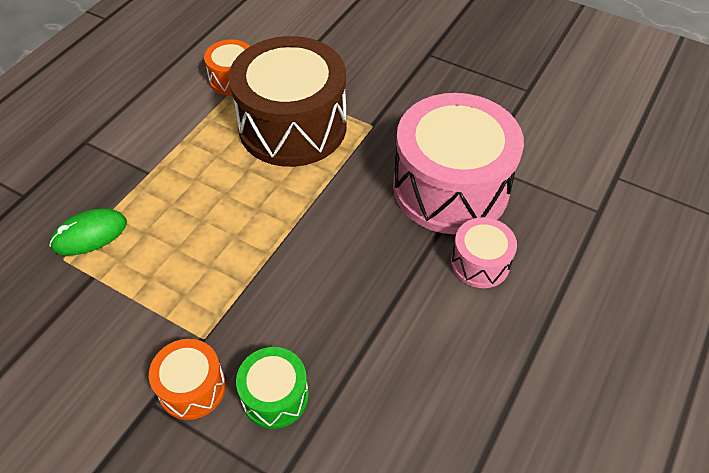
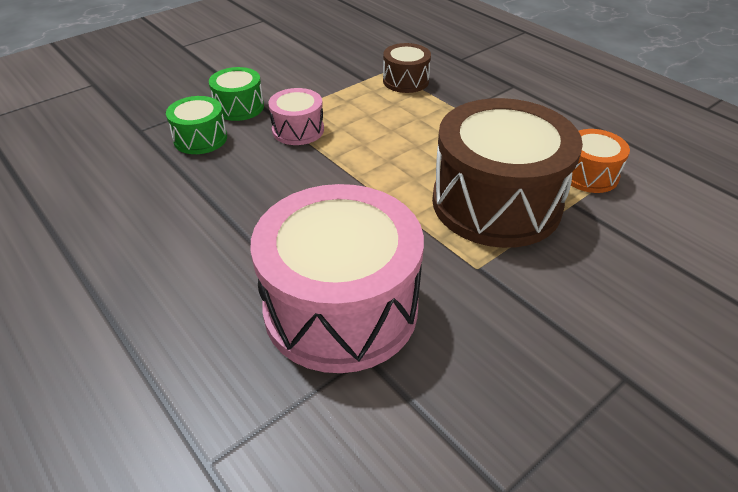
camera: 110 degrees right, 10 degrees down
green mouse [49,208,127,255] -> brown drum [383,43,431,93]
orange drum [149,339,226,420] -> green drum [209,67,264,121]
pink drum [451,217,517,288] -> pink drum moved to [268,88,324,145]

